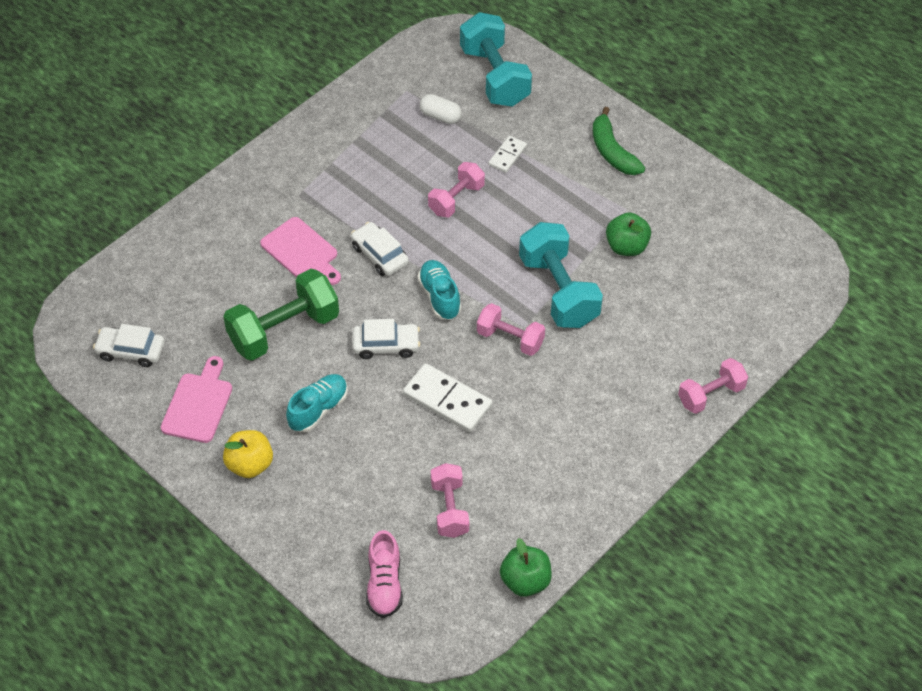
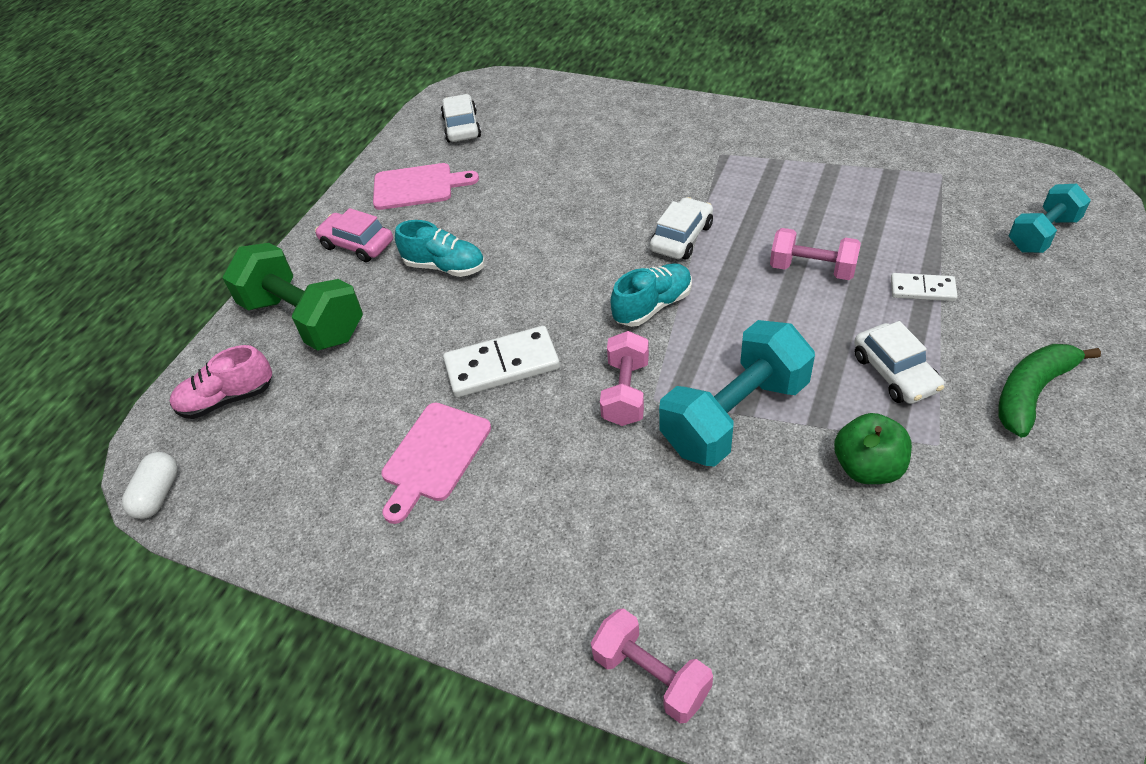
camera: 75 degrees right, 5 degrees down
green dumbbell [223,269,339,361] -> green dumbbell moved to [223,243,363,351]
yellow apple [223,430,273,478] -> pink car [315,208,393,262]
pink cutting board [260,217,341,285] -> pink cutting board moved to [381,403,491,524]
white car [353,319,420,359] -> white car moved to [854,321,944,404]
white domino [403,363,492,432] -> white domino turned 60 degrees clockwise [443,326,560,398]
white capsule [420,94,462,124] -> white capsule moved to [122,452,177,519]
pink dumbbell [431,463,469,538] -> none
turquoise dumbbell [460,12,532,107] -> turquoise dumbbell [1009,184,1091,253], size x0.60
green apple [500,538,552,597] -> none

